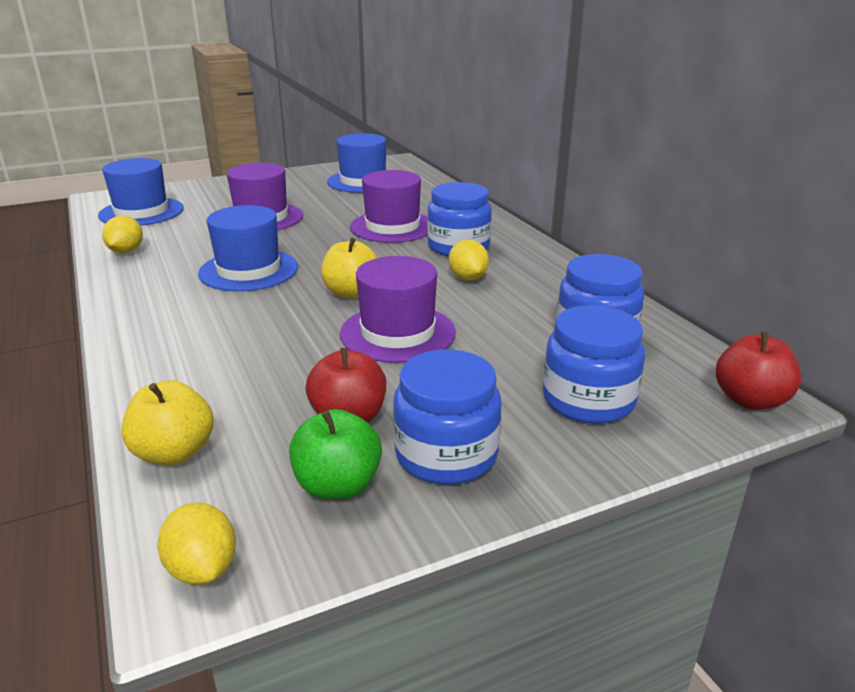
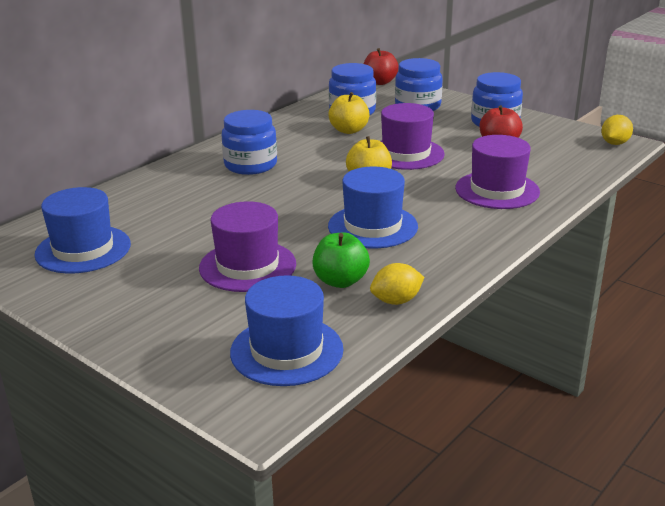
camera: 115 degrees left, 0 degrees up
yellow apple [121,380,214,465] -> yellow apple moved to [328,92,370,134]
green apple [289,409,382,500] -> green apple moved to [313,233,370,288]
purple hat [350,170,428,243] -> purple hat moved to [455,135,540,209]
yellow lemon [449,240,489,280] -> none

